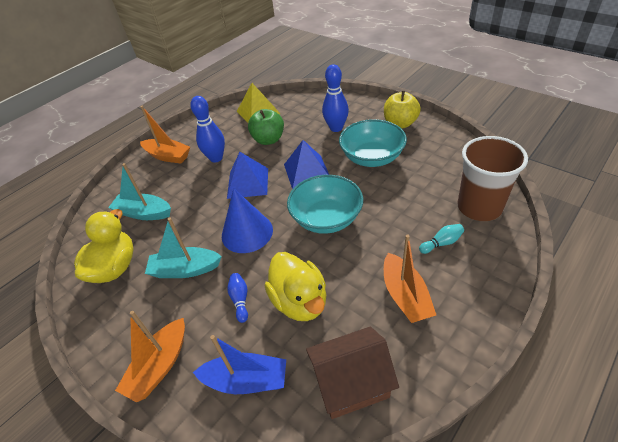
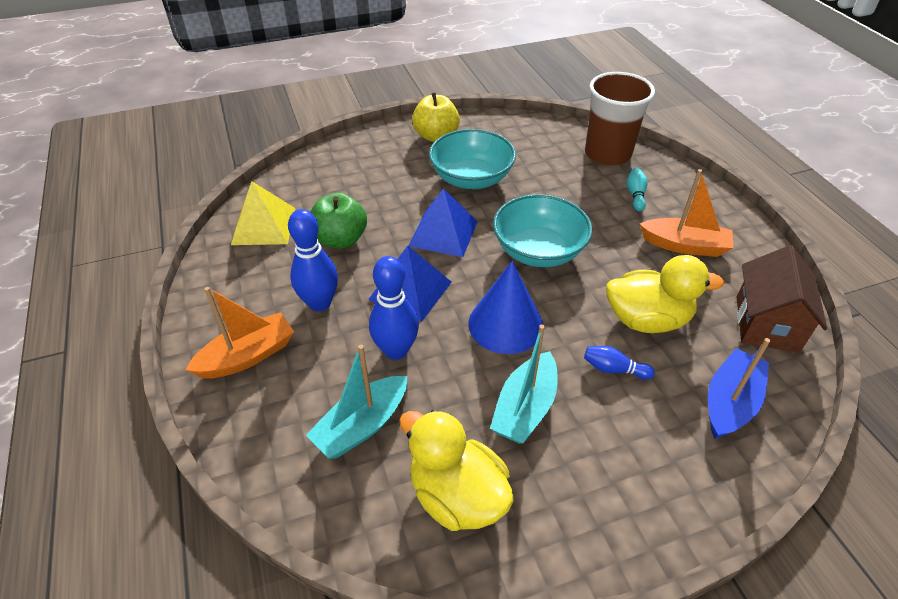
camera: 65 degrees left, 0 degrees up
orange boat [115,311,185,402] -> none
blue bowling pin [322,64,349,132] -> blue bowling pin moved to [369,256,419,360]

